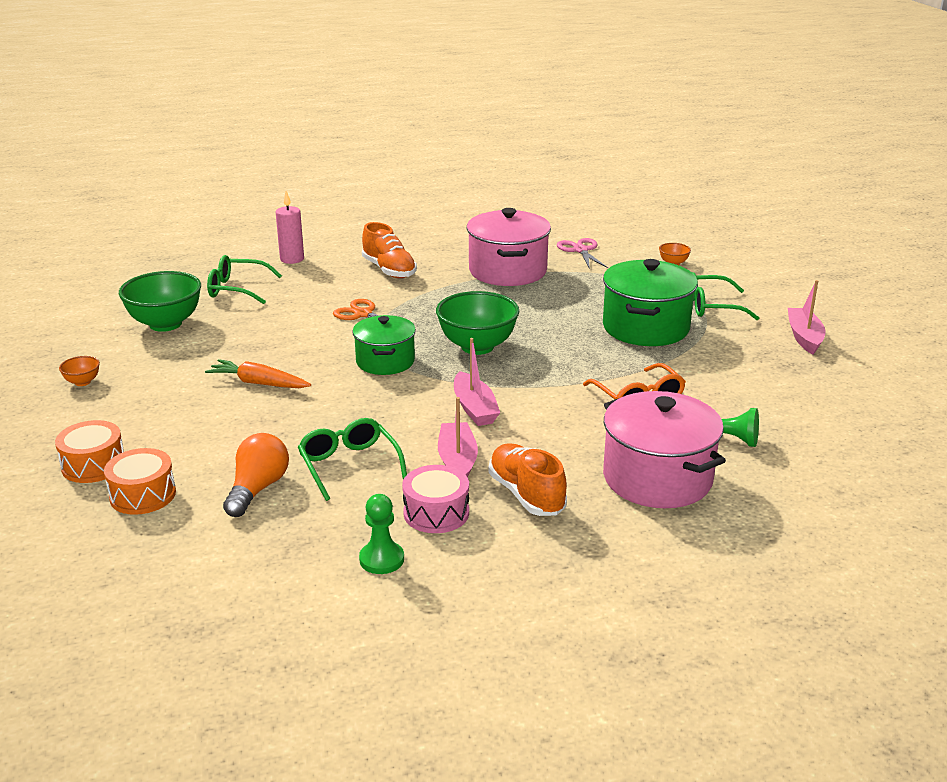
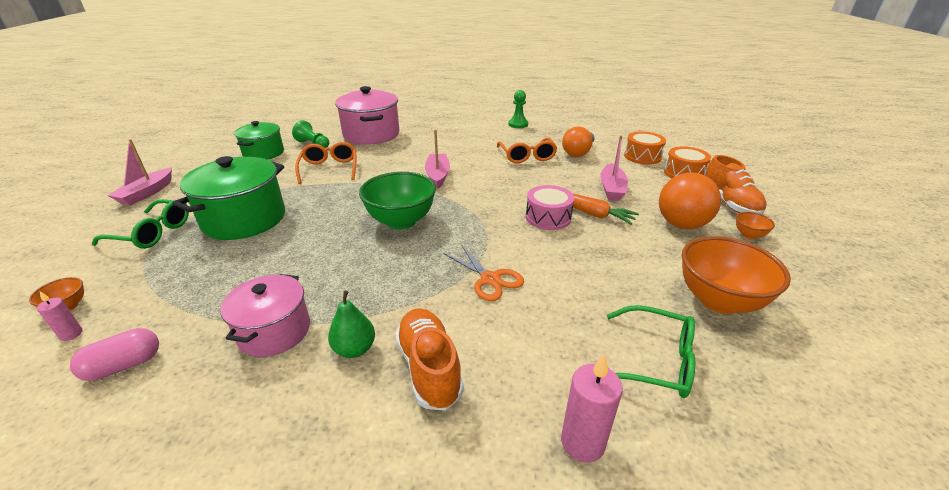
camera: 165 degrees left, 5 degrees up
green bowl [119,271,201,332] -> orange bowl [682,236,791,314]
green glasses [298,418,407,501] -> orange glasses [497,138,557,163]
green pot [352,315,416,375] -> green pot moved to [234,121,284,160]
pink drum [402,465,469,533] -> pink drum moved to [526,185,574,230]
pink boat [438,397,478,477] -> pink boat moved to [600,135,628,201]
pink pot [466,208,551,286] -> pink pot [220,274,310,357], size x0.64
orange shoe [489,443,567,516] -> orange shoe moved to [705,155,767,215]
pink scissors [557,238,608,269] -> pink capsule [70,328,159,381]
none -> pink candle [37,291,83,341]
none -> green pear [328,290,375,358]
none -> orange ball [659,173,721,229]

